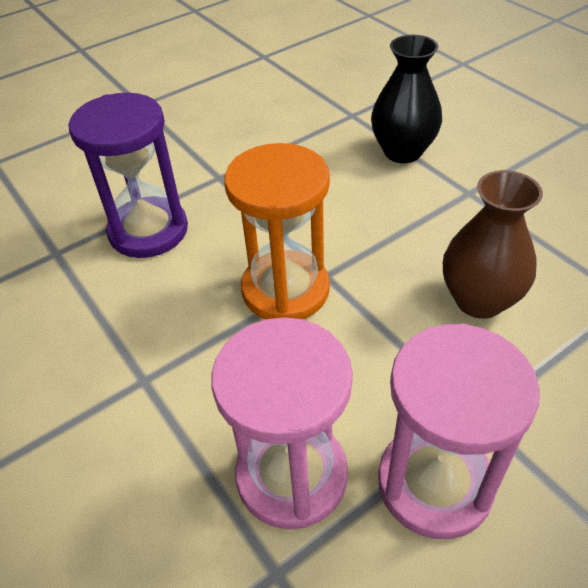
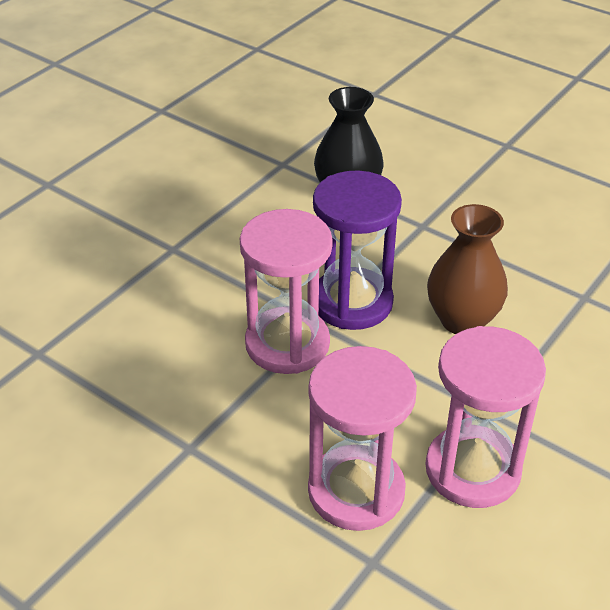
camera: 20 degrees left, 5 degrees down
purple hourglass [69,93,188,258] -> purple hourglass moved to [313,171,402,330]
orange hourglass [224,143,330,320] -> pink hourglass [240,209,333,374]

